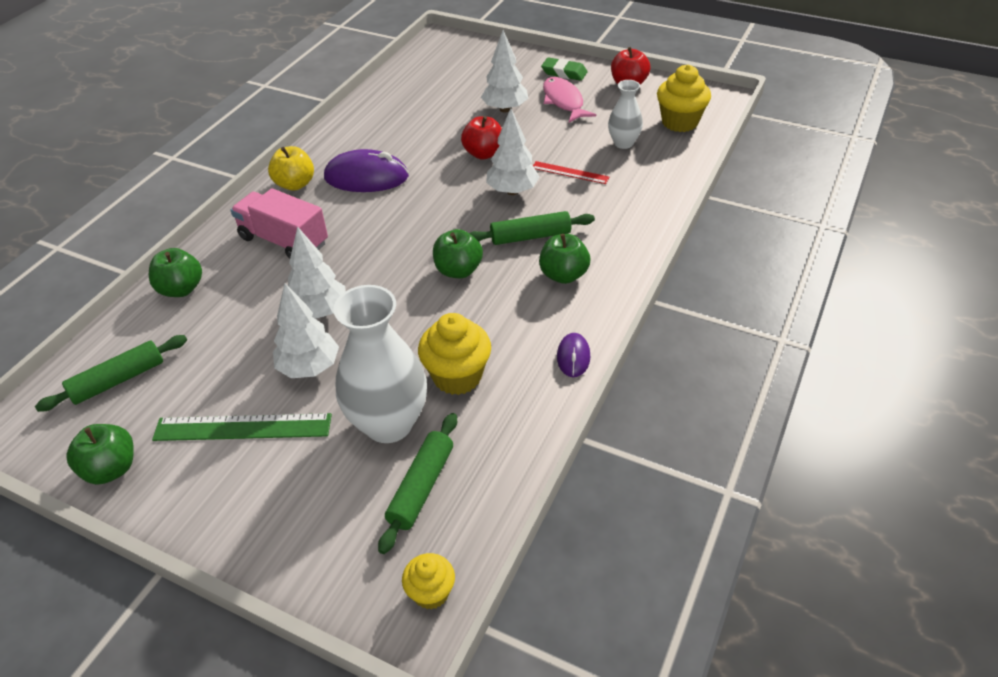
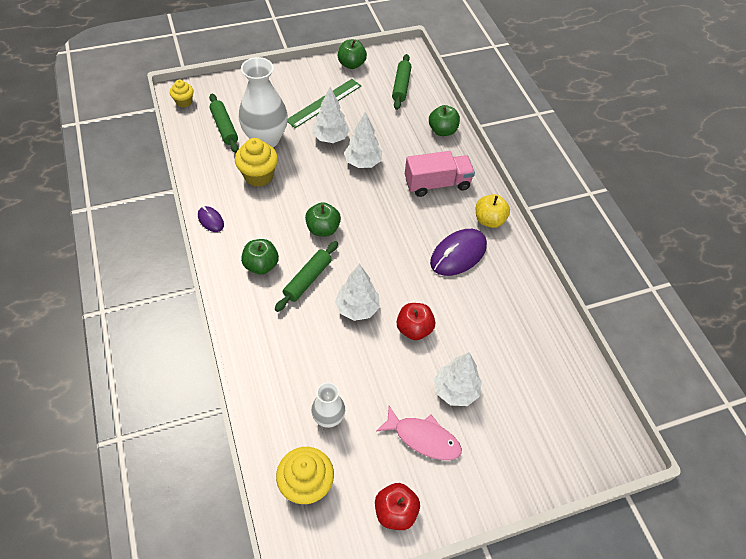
camera: 130 degrees right, 10 degrees up
red ruler [533,161,609,184] -> none
green eraser [541,57,588,81] -> none

